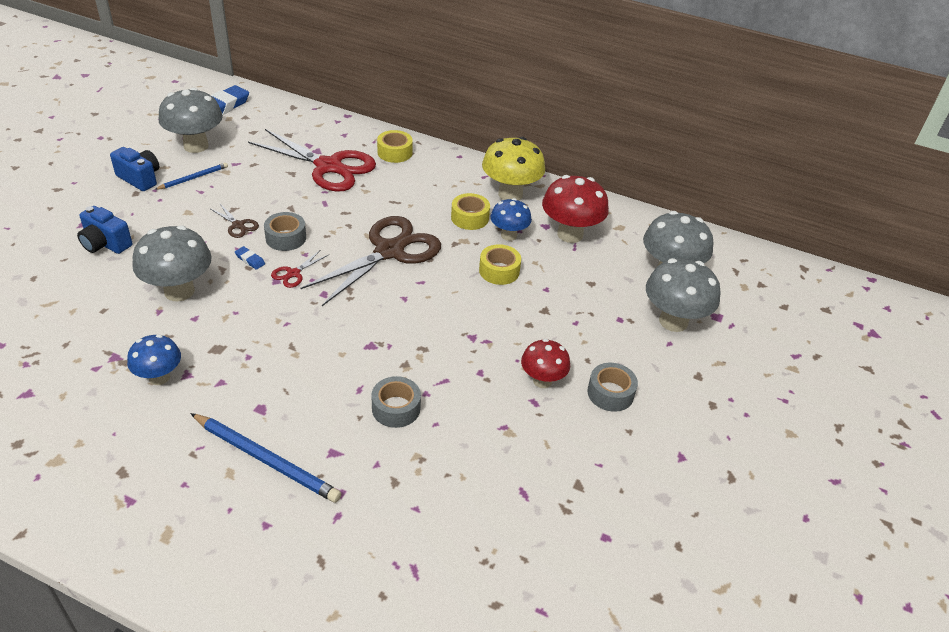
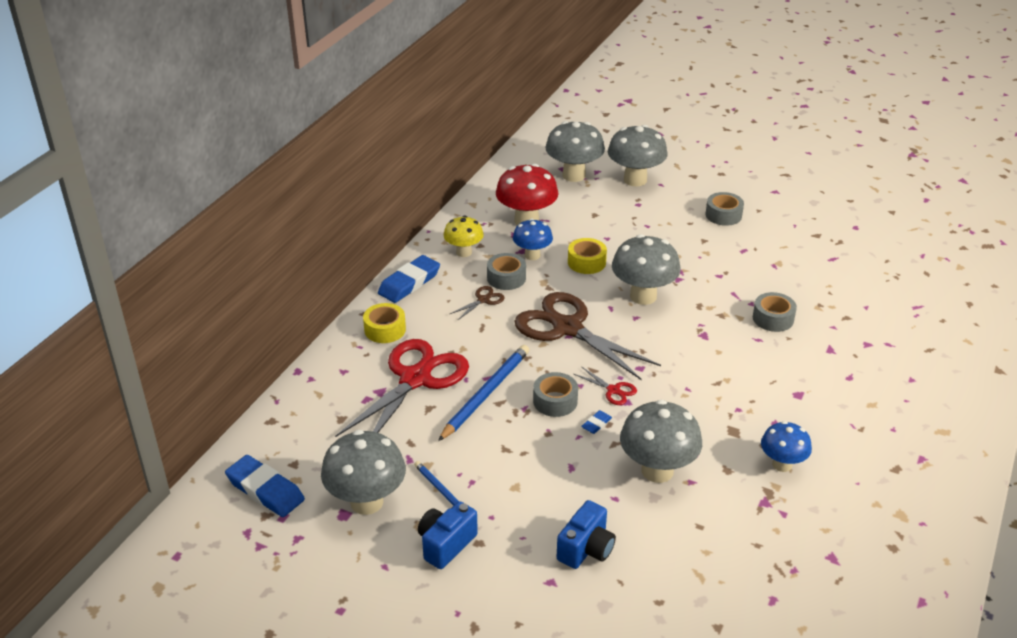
camera: 85 degrees left, 5 degrees down
blue pencil [190,413,342,503] -> blue pencil moved to [438,345,529,441]
brown scissors [211,204,259,238] -> brown scissors moved to [450,286,505,321]
yellow tape [451,193,490,230] -> grey tape [487,253,526,290]
yellow mushroom [482,137,545,201] -> yellow mushroom [444,216,484,257], size x0.62
red mushroom [521,339,570,388] -> none
none -> blue eraser [378,255,440,303]
none -> grey mushroom [612,234,681,305]

